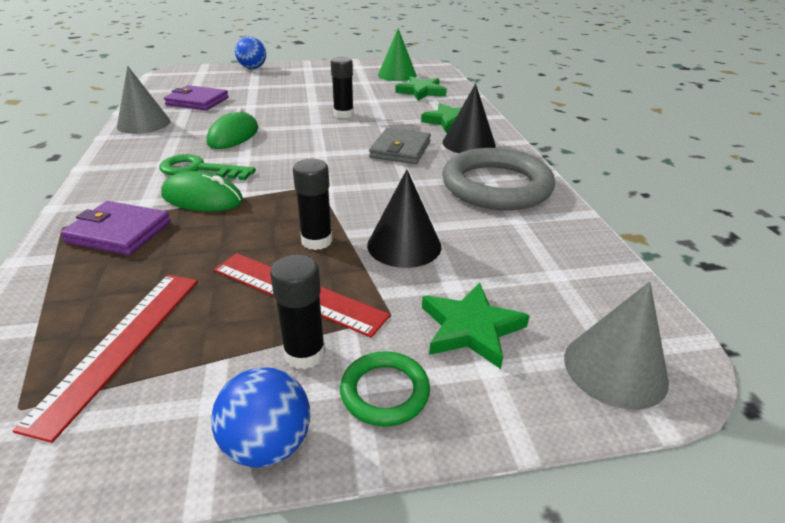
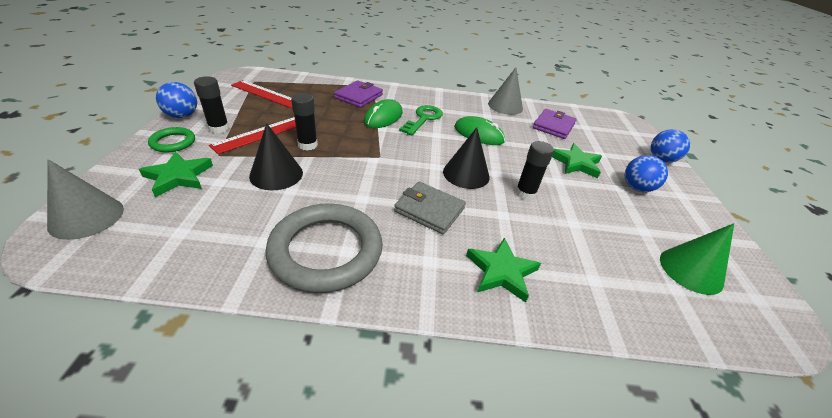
camera: 100 degrees right, 5 degrees up
green star [395,77,447,101] -> green star moved to [552,143,602,178]
black cone [443,84,496,153] -> black cone moved to [443,127,490,189]
none -> blue ball [625,155,668,192]

